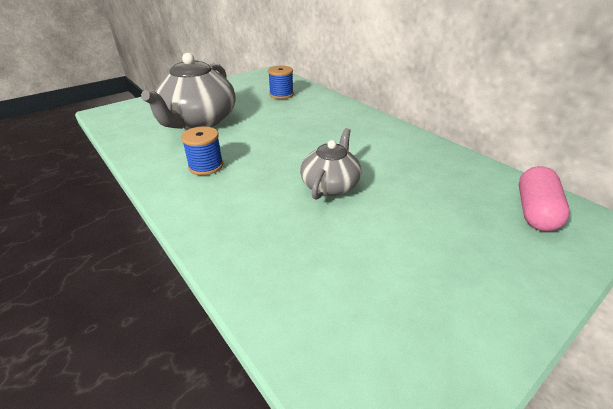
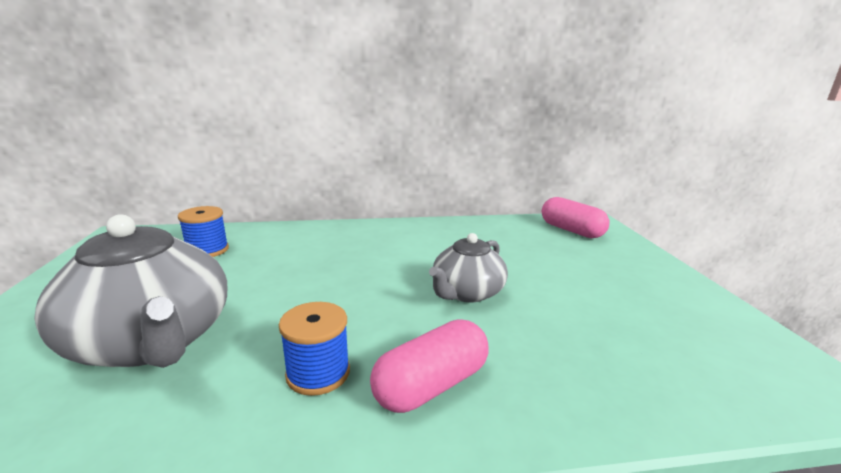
camera: 60 degrees left, 15 degrees down
grey teapot [300,128,361,200] -> grey teapot turned 105 degrees counterclockwise [429,233,508,303]
none -> pink capsule [370,319,489,413]

